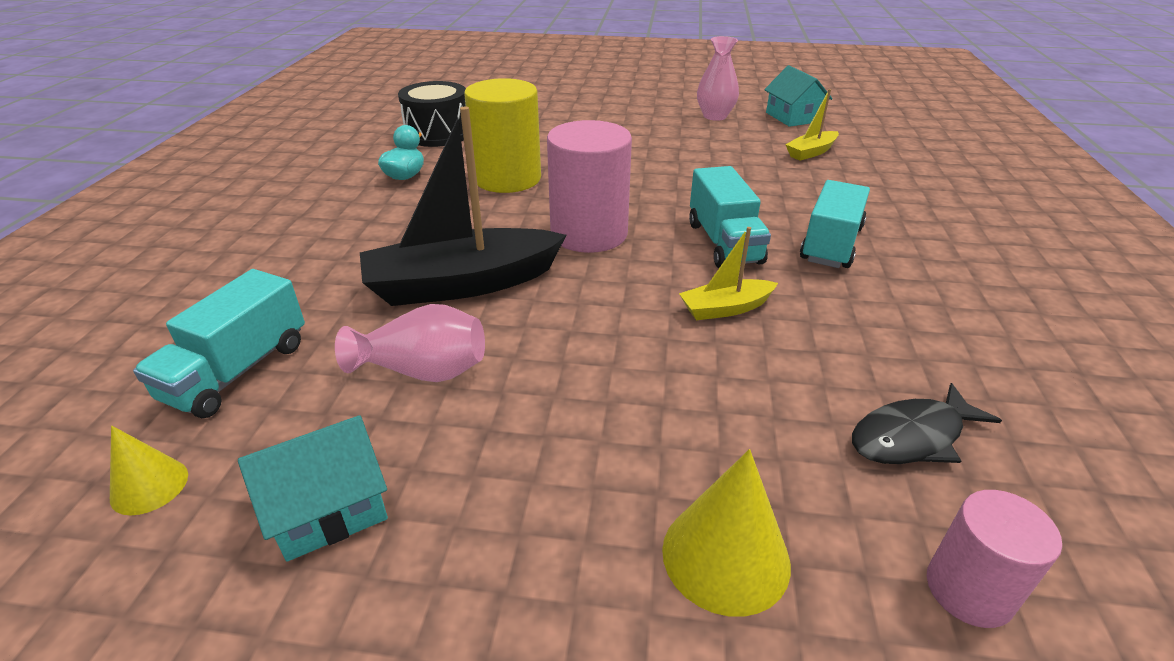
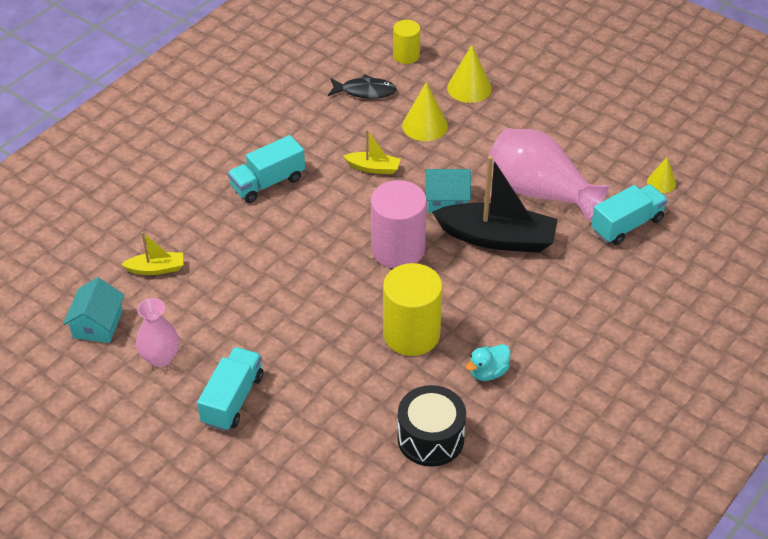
camera: 150 degrees left, 10 degrees up
turquoise house [238,415,388,562] -> turquoise house moved to [425,169,471,213]
pink vase [335,304,485,382] -> pink vase [489,128,609,221], size x1.71
turquoise truck [689,166,771,268] -> turquoise truck moved to [197,347,263,431]
pink cylinder [927,490,1062,628] -> yellow cylinder [393,20,420,64]
none -> yellow cone [402,82,448,141]

